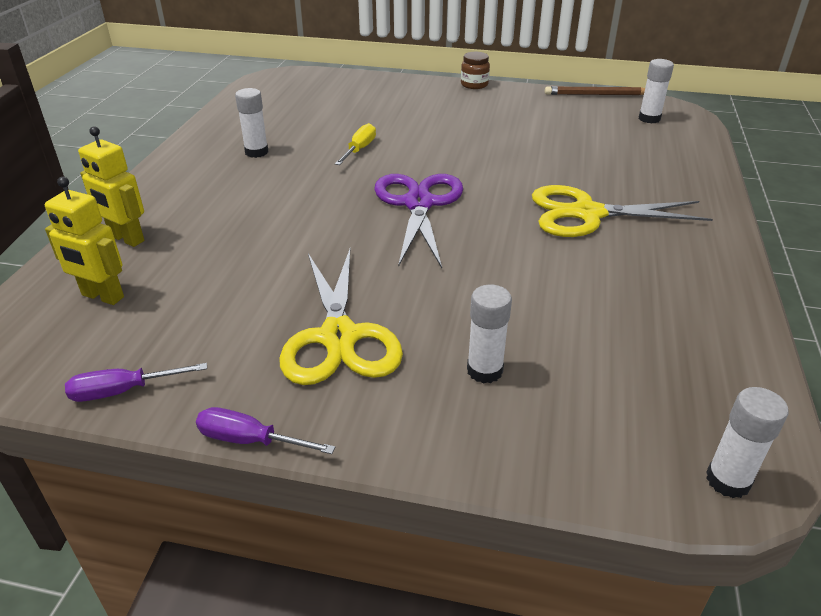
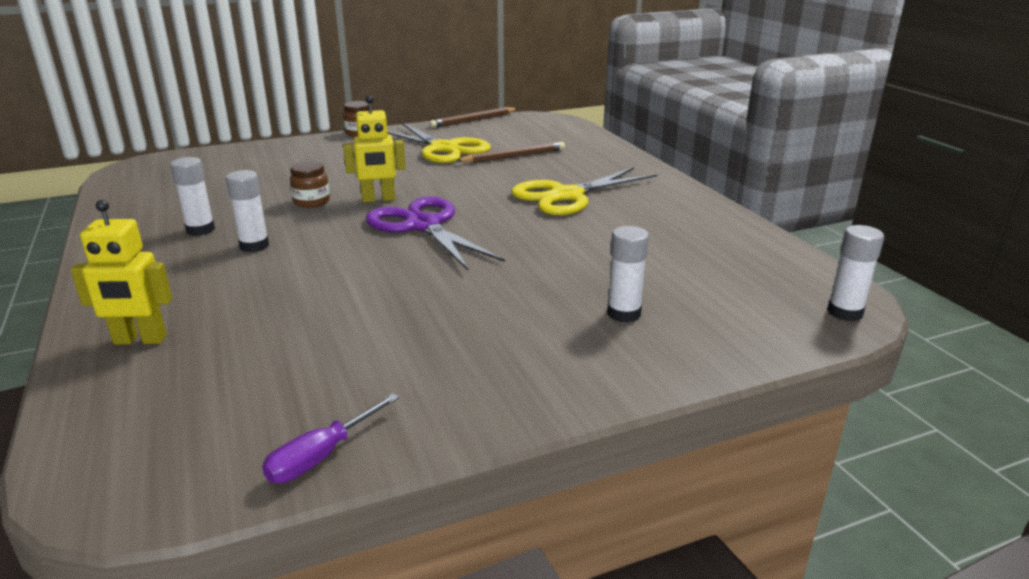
camera: 35 degrees left, 10 degrees down
yellow robot [45,177,124,305] -> yellow robot moved to [343,95,406,203]
purple screwdriver [196,407,335,454] -> none
yellow scissors [279,249,403,385] -> yellow scissors moved to [387,123,491,163]
yellow screwdriver [335,123,376,165] -> brown jar [290,161,330,208]
white glue stick [639,59,674,123] -> white glue stick moved to [226,170,269,252]
none -> brown pencil [456,142,565,163]

